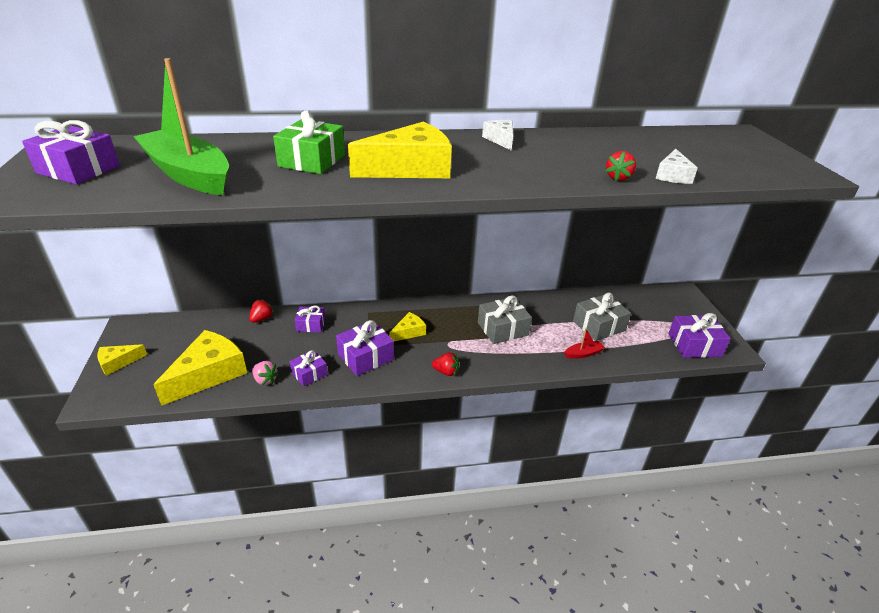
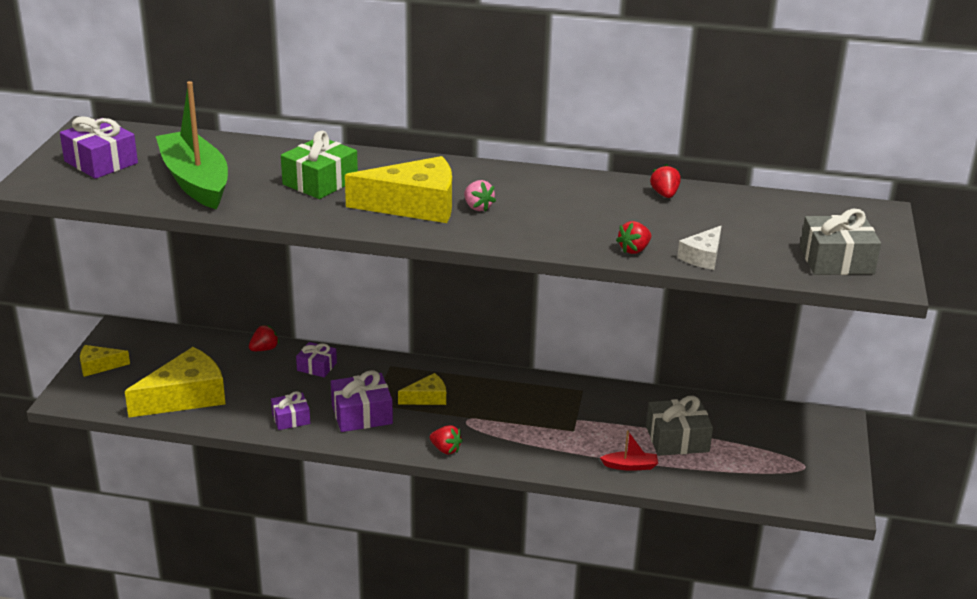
camera: 20 degrees right, 5 degrees down
pink strawberry [252,361,279,385] -> pink strawberry moved to [464,180,496,212]
grey gift [478,295,532,344] -> grey gift moved to [800,209,881,275]
white cheese [482,120,513,151] -> none
purple gift [668,313,731,358] -> none
none -> red strawberry [650,164,681,198]

